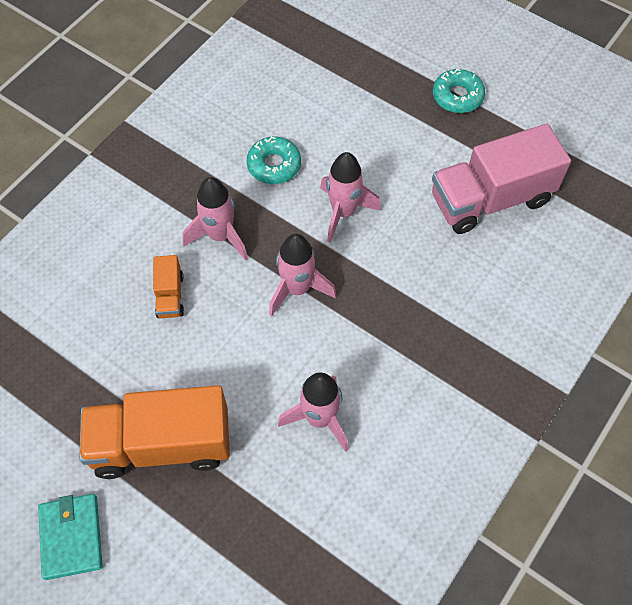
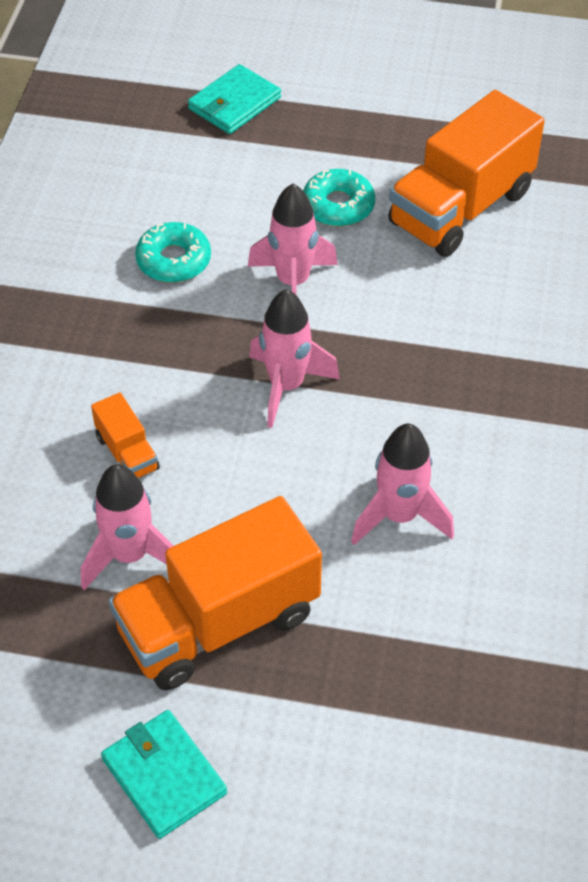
camera: 25 degrees left, 10 degrees down
pink rocket [183,177,248,260] -> pink rocket moved to [81,464,174,590]
pink truck [432,124,571,234] -> orange truck [388,90,545,257]
turquoise donut [433,69,485,113] -> turquoise donut moved to [303,169,375,227]
none -> turquoise wallet [188,64,281,134]

